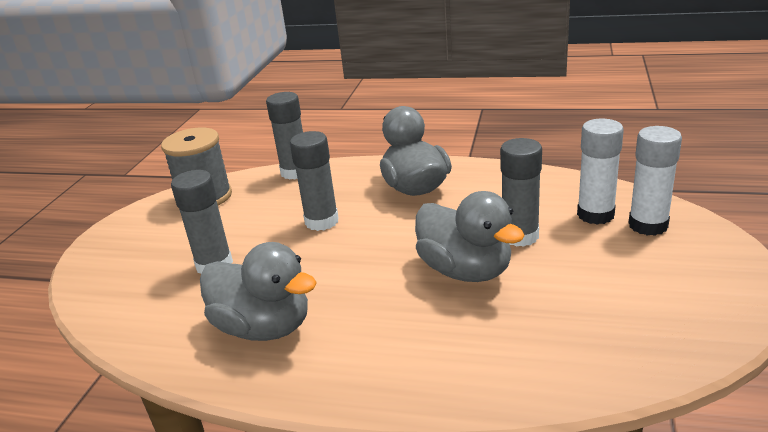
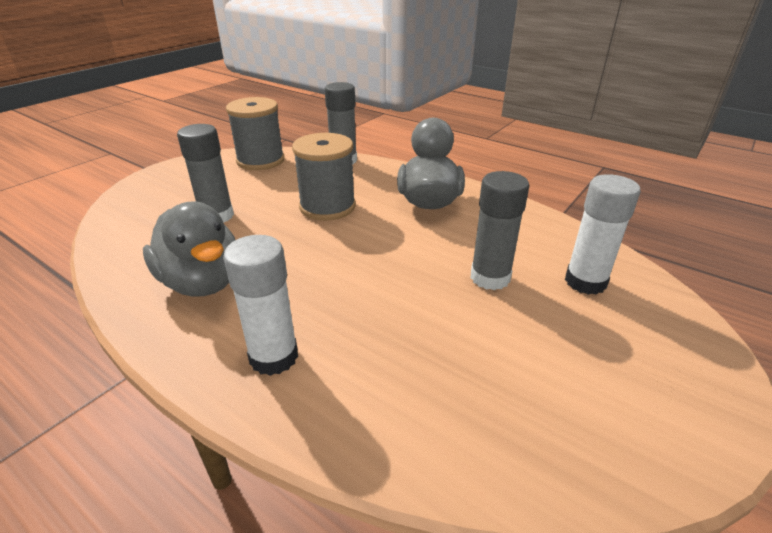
camera: 20 degrees right, 5 degrees up
grey glue stick [290,131,339,231] -> grey spool [292,133,356,221]
grey duck [415,191,525,282] -> none
white glue stick [628,126,682,236] -> white glue stick moved to [223,235,298,376]

